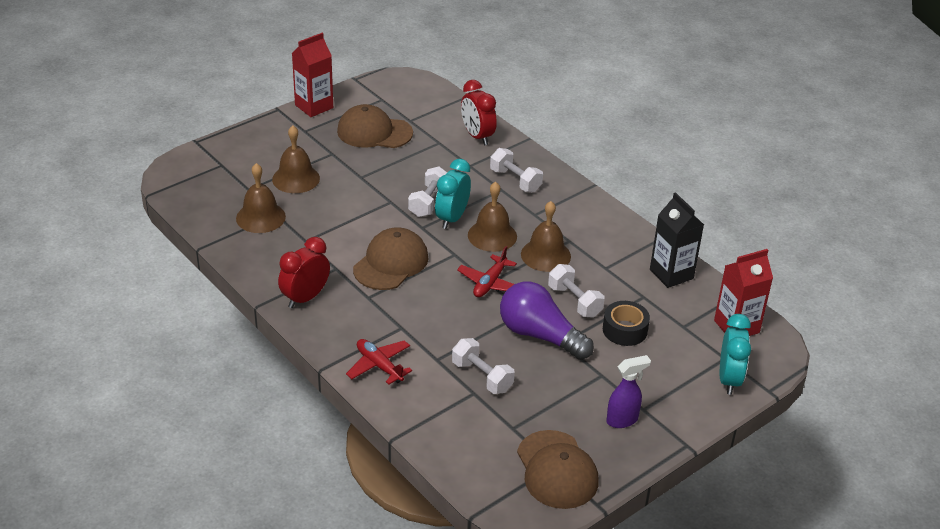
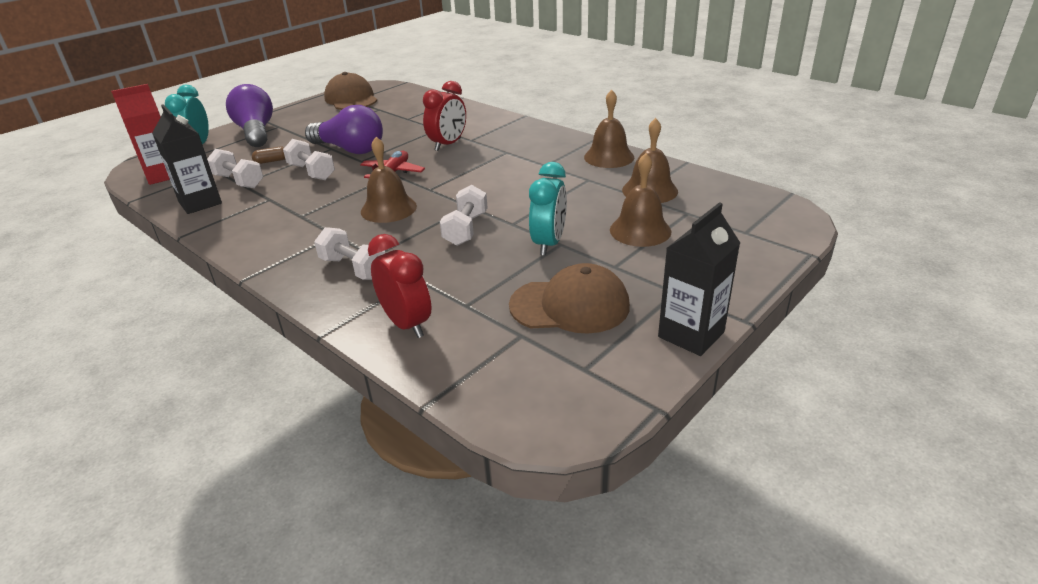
camera: 175 degrees right, 5 degrees down
red clock [278,237,330,308] -> red clock moved to [423,81,466,151]
red carton [292,33,333,117] -> black carton [658,202,740,356]
red plane [346,339,412,385] -> none
brown cap [353,227,428,290] -> none
turquoise clock [435,159,471,229] -> turquoise clock moved to [529,162,567,256]
white dumbbell [452,338,515,394] -> white dumbbell moved to [207,149,263,188]
brown bell [521,201,571,272] -> brown bell moved to [584,90,634,168]
black tape [603,301,650,346] -> brown capsule [252,146,285,164]
purple spray bottle [606,355,651,428] -> none
none -> purple light bulb [226,84,273,147]

